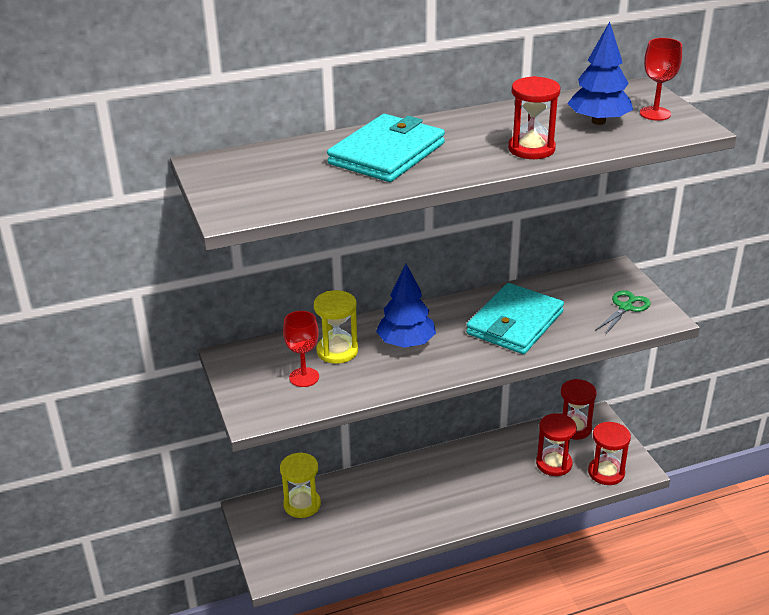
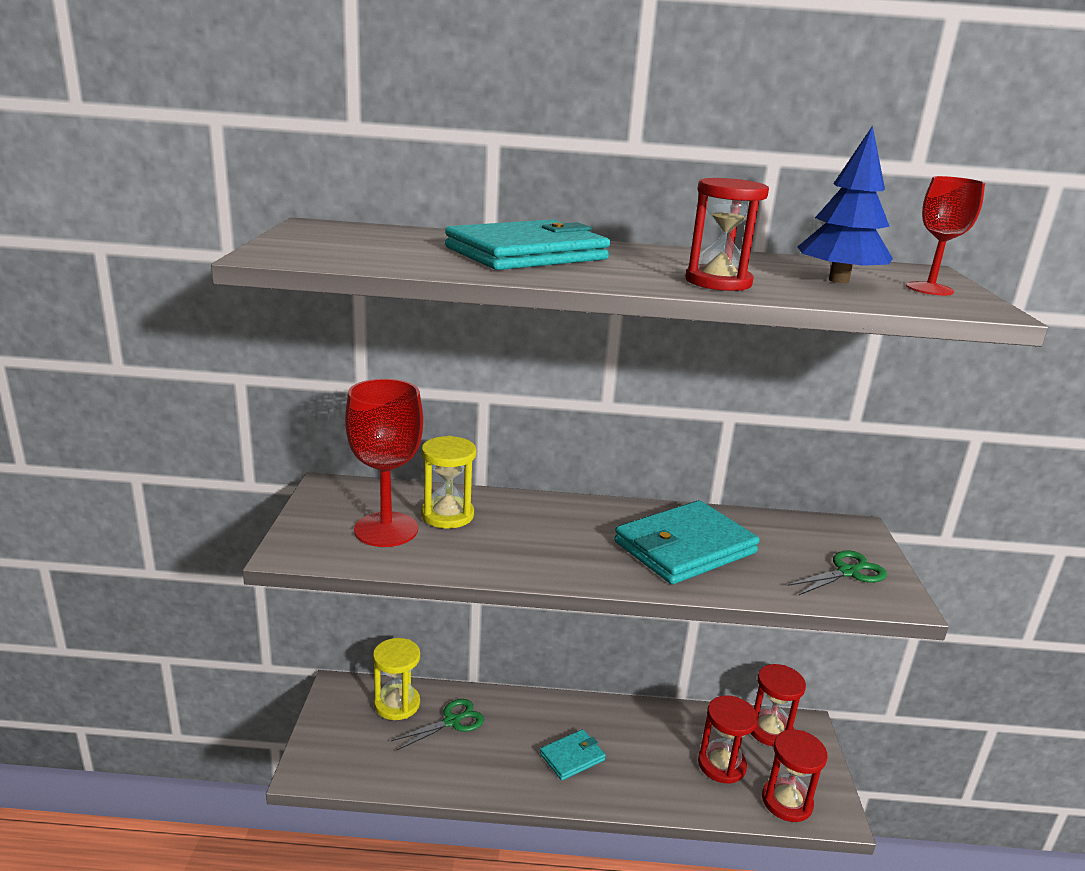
camera: 20 degrees right, 10 degrees down
red goblet [283,311,319,387] -> red goblet [345,379,423,547], size x1.66
blue tree [376,264,436,348] -> none
none -> green scissors [391,699,484,750]
none -> turquoise wallet [540,729,606,780]

